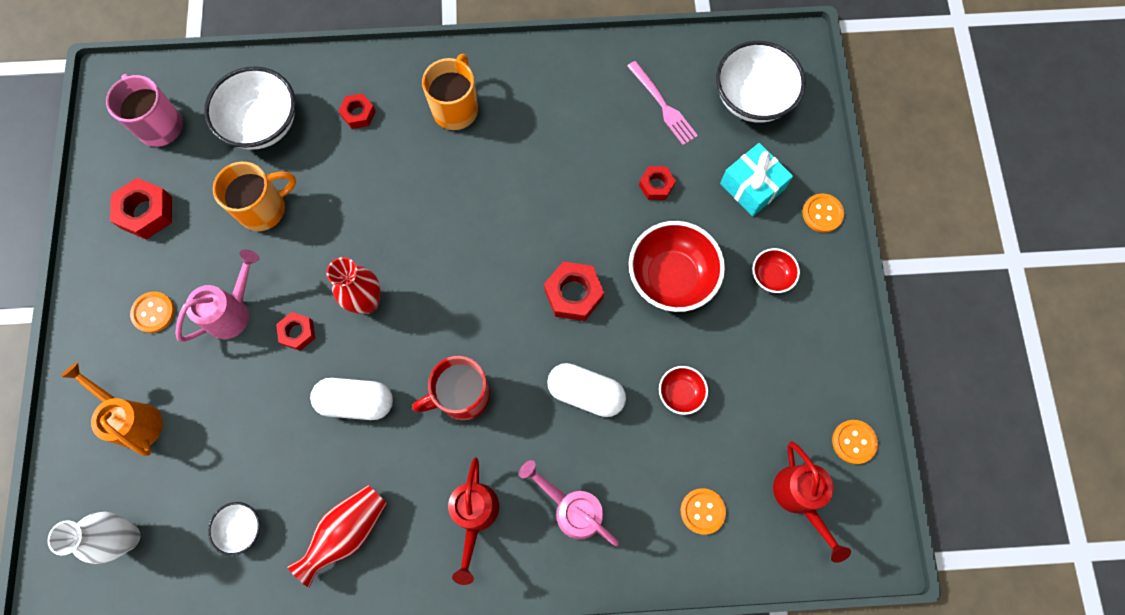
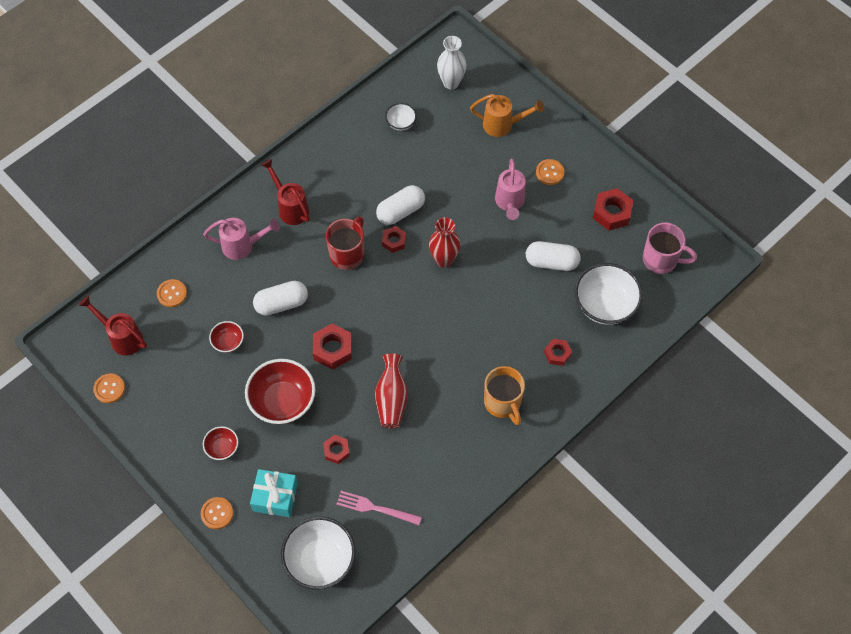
camera: 140 degrees right, 10 degrees down
orange mug [213,162,296,231] -> white capsule [526,241,580,271]
red nut [276,312,315,351] -> red nut moved to [382,226,406,253]
red vase [287,485,387,588] -> red vase moved to [375,354,408,428]

